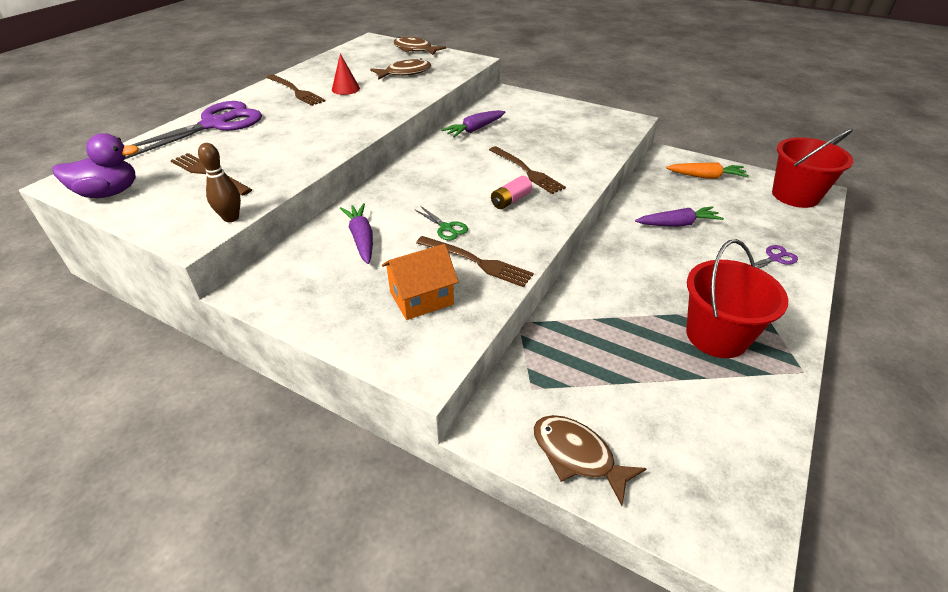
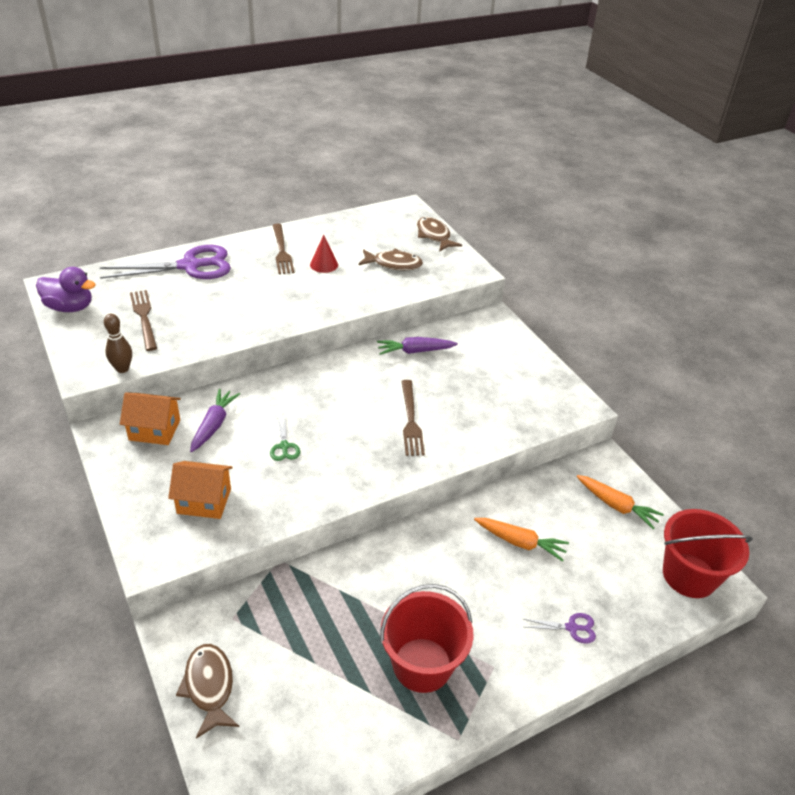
camera: 30 degrees right, 0 degrees up
brown fork [416,236,534,287] -> none
pink battery [491,176,532,209] -> none
purple carrot [635,206,724,227] -> orange carrot [474,518,569,562]
none -> orange house [120,392,181,445]

